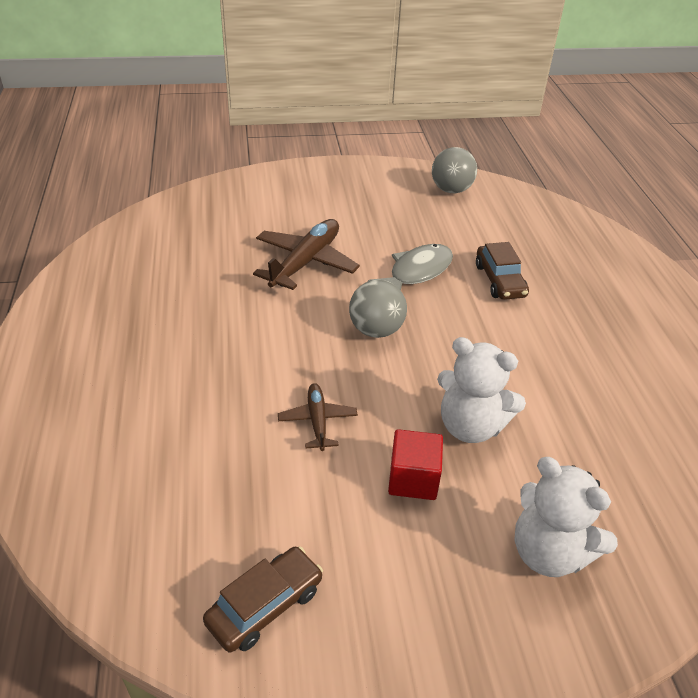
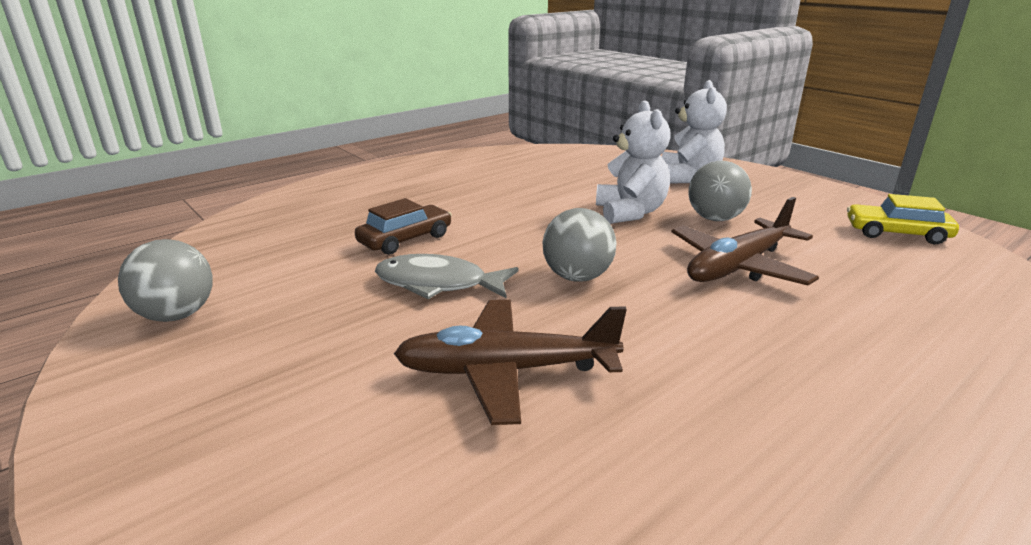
camera: 120 degrees left, 15 degrees down
brown car [203,547,323,653] -> yellow car [847,194,959,244]
brown plane [278,383,358,451] -> brown plane [671,197,819,286], size x1.79
red cube [388,429,443,500] -> grey ball [688,161,752,221]

